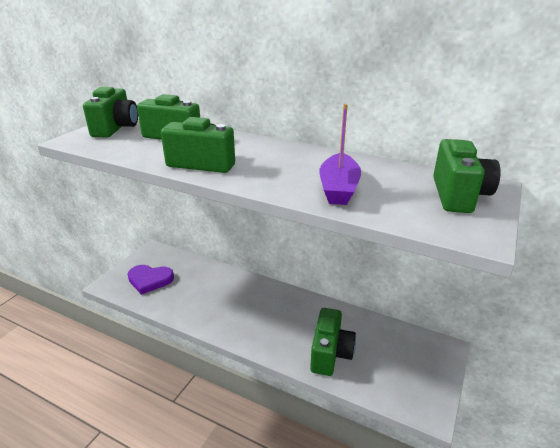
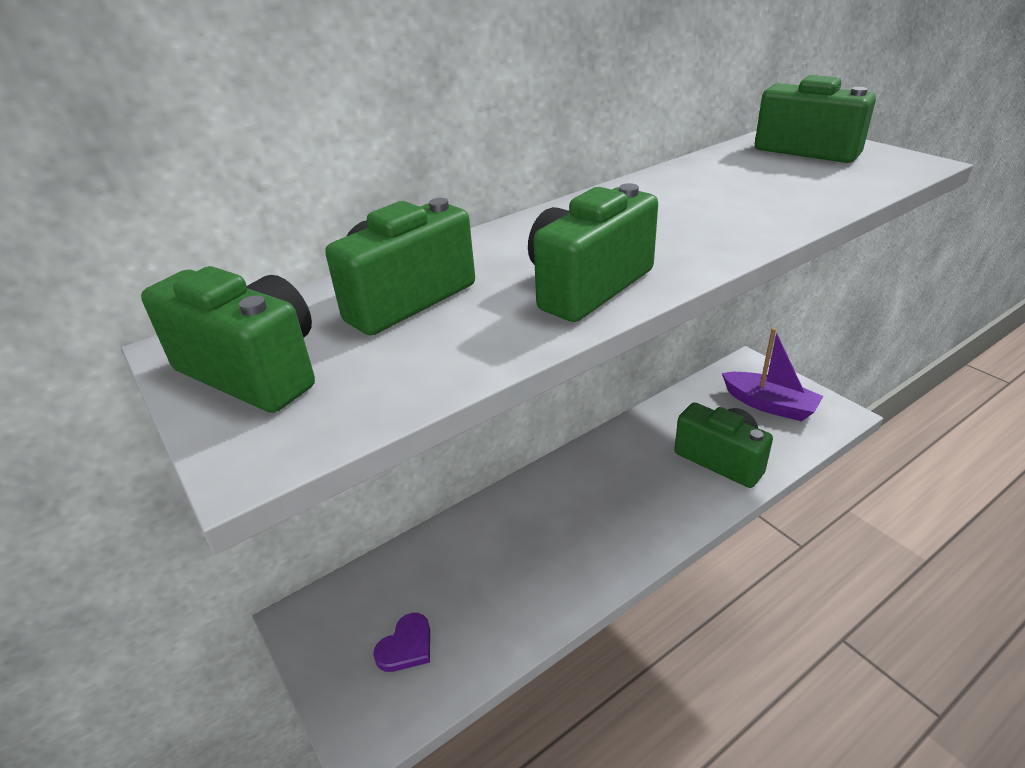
camera: 60 degrees left, 5 degrees up
purple heart [127,265,174,295] -> purple heart [373,613,430,672], size x0.62
purple boat [319,104,361,205] -> purple boat moved to [722,328,823,421]

